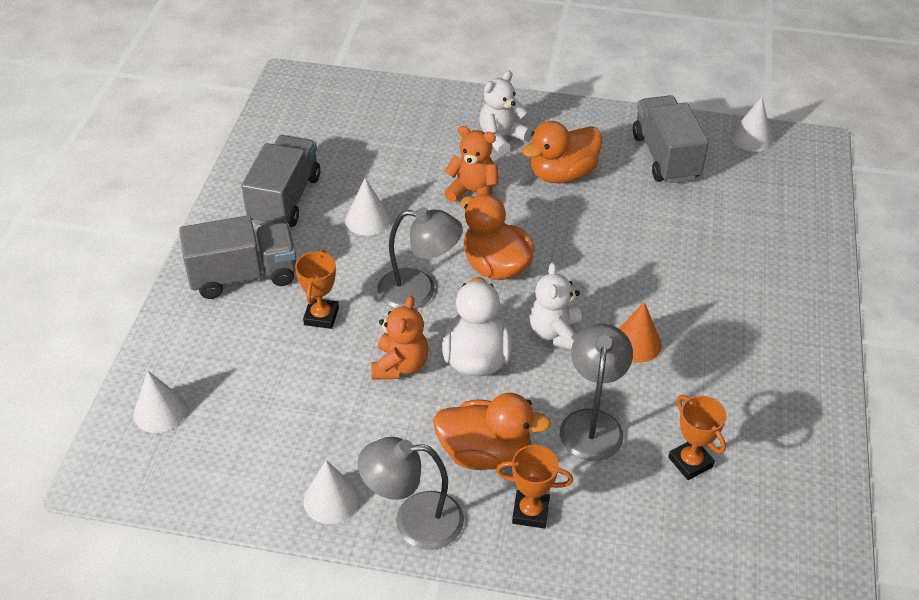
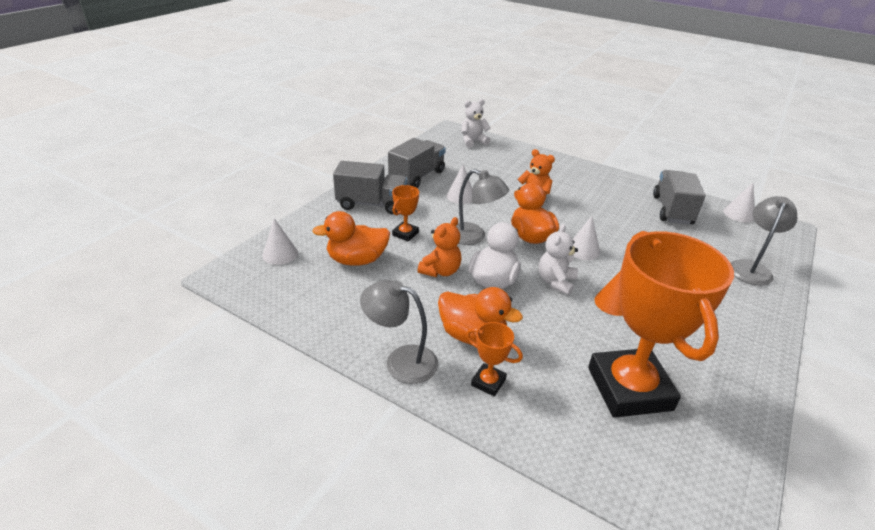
camera: 20 degrees right, 10 degrees down
white cone [303,460,359,524] -> white cone moved to [572,216,600,260]
white teddy bear [479,71,531,155] -> white teddy bear moved to [462,99,491,148]
orange duck [522,121,602,183] -> orange duck moved to [312,211,390,266]
grey lamp [560,324,633,461] -> grey lamp moved to [731,196,797,286]
orange trophy [668,395,727,480] -> orange trophy [588,231,734,418], size x2.43

